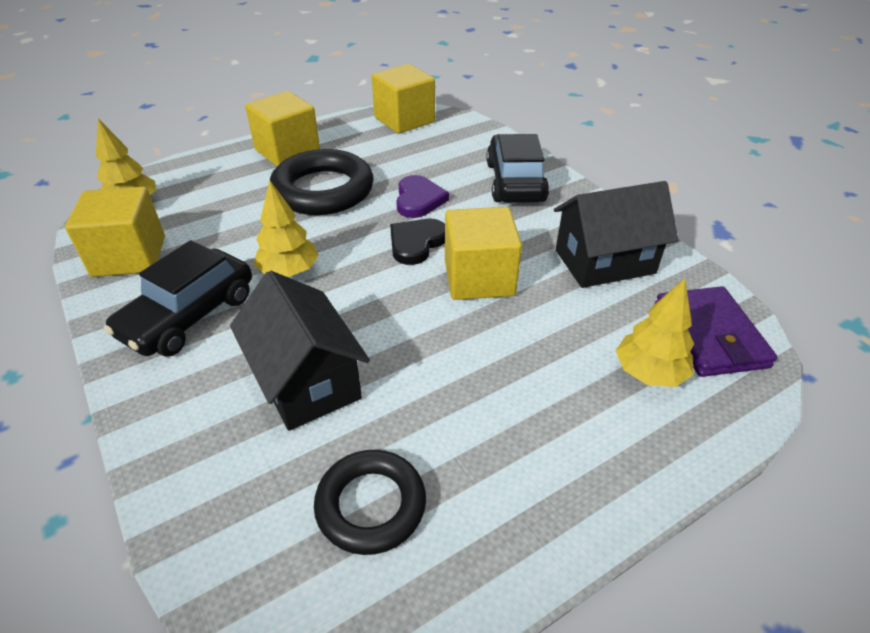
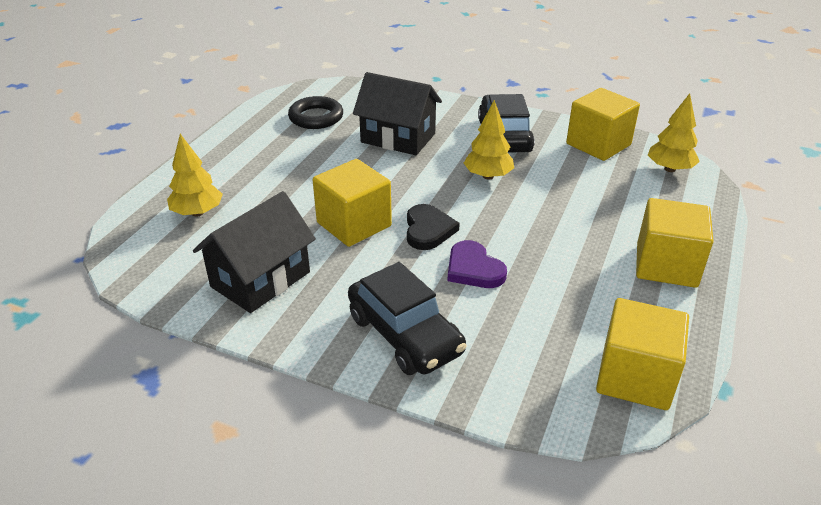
camera: 145 degrees right, 5 degrees down
black ring [270,149,374,215] -> none
purple wallet [655,286,777,377] -> none

